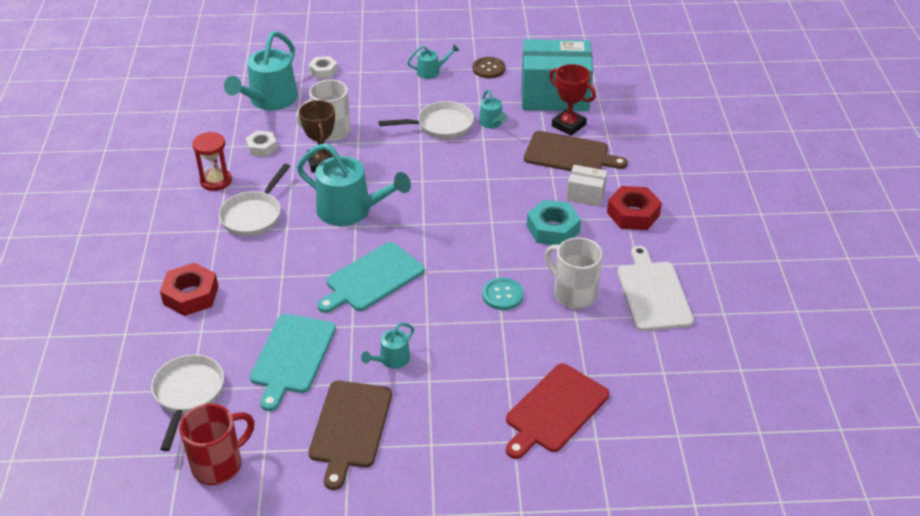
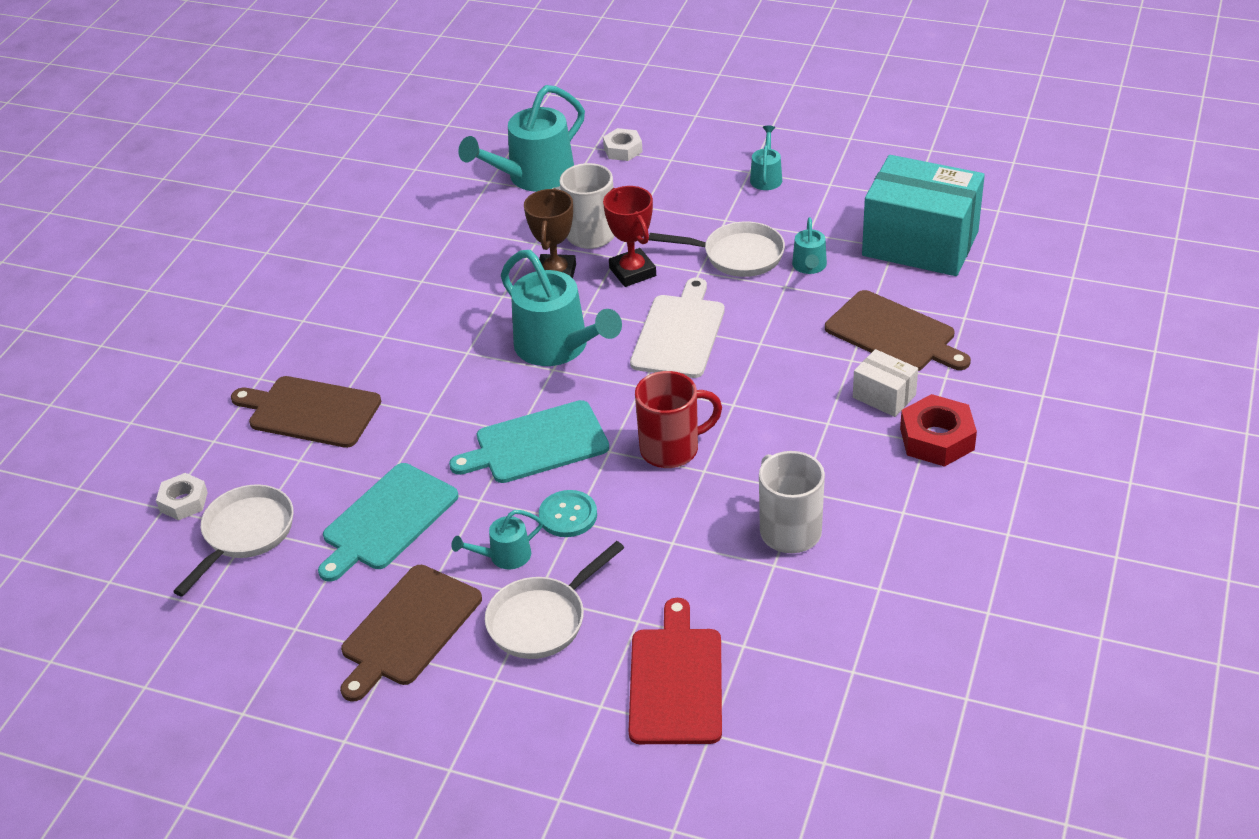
camera: 25 degrees right, 0 degrees up
red nut [160,263,219,316] -> brown cutting board [231,376,381,448]
red mug [179,403,255,485] -> red mug moved to [635,371,722,468]
red hourglass [192,132,232,191] -> none
white pan [219,164,290,236] -> white pan moved to [485,541,624,659]
white nut [246,131,277,157] -> white nut moved to [156,473,208,520]
turquoise watering can [407,44,459,79] -> turquoise watering can turned 90 degrees counterclockwise [750,126,782,190]
brown button [473,57,505,78] -> none
turquoise button [482,277,524,310] -> turquoise button moved to [539,490,597,537]
red cutting board [506,363,610,459] -> red cutting board turned 120 degrees clockwise [629,598,722,744]
turquoise nut [527,200,581,245] -> none
red trophy [549,64,596,136] -> red trophy moved to [603,186,656,287]
white cutting board [617,246,694,331] -> white cutting board moved to [630,277,725,378]

